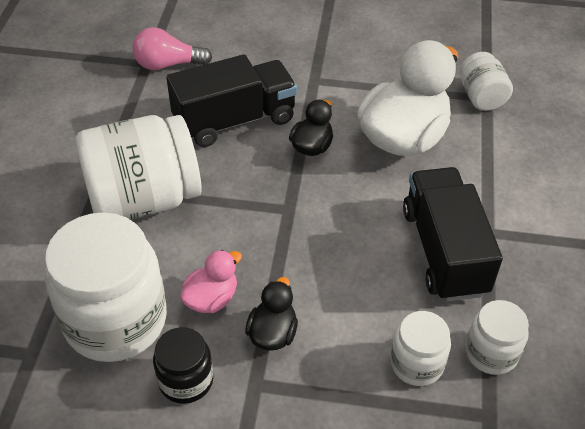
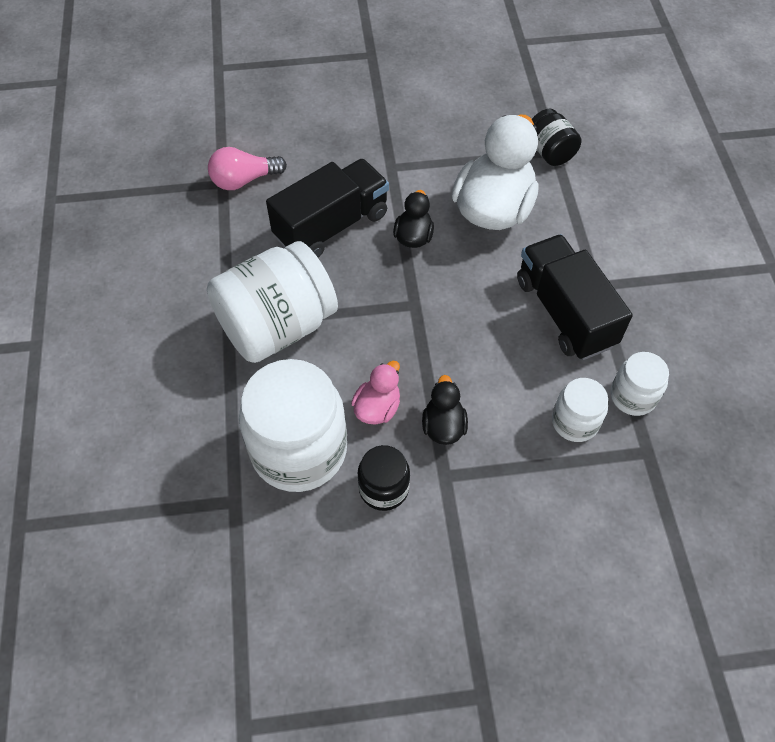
camera: 15 degrees left, 10 degrees up
white jar [460,52,513,111] -> black jar [532,108,582,166]

